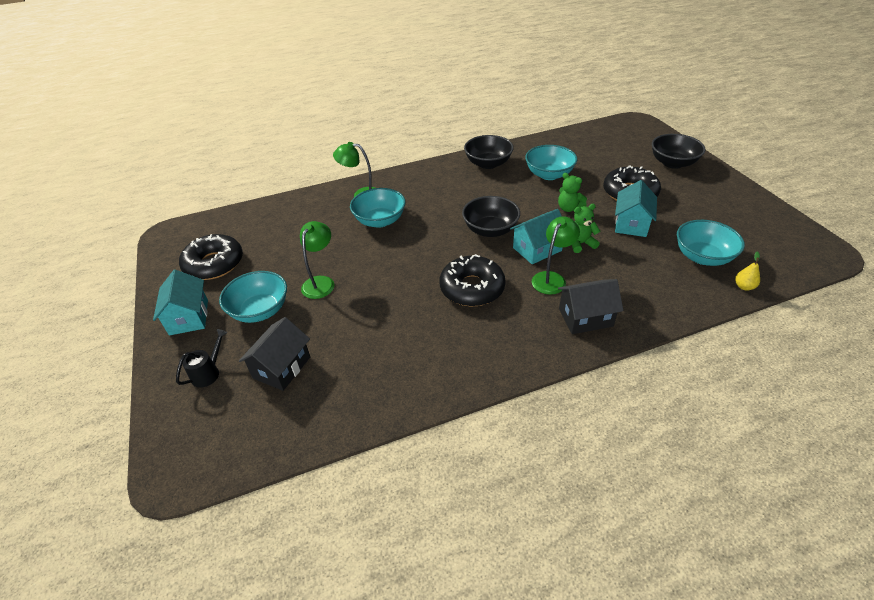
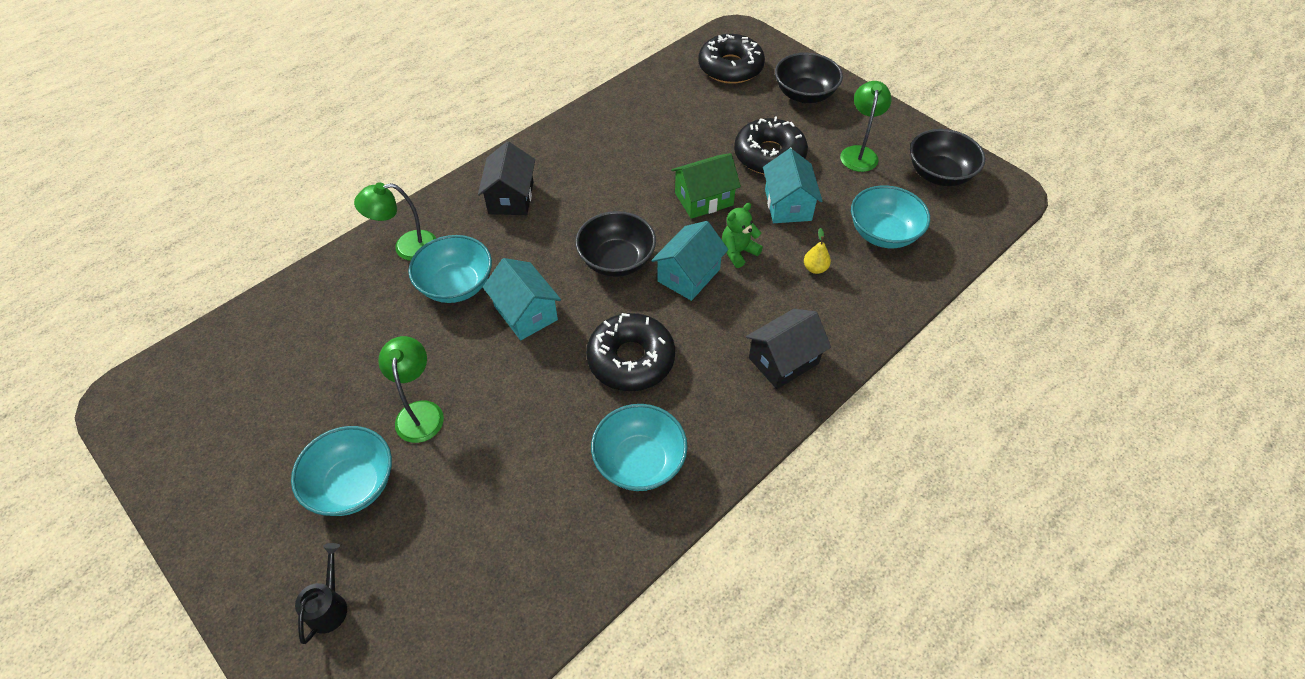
camera: 25 degrees left, 10 degrees up
turquoise house [153,270,208,335] -> turquoise house moved to [483,258,561,340]
black donut [179,234,243,280] -> black donut moved to [698,34,765,84]
black house [239,317,310,391] -> black house moved to [478,141,535,215]
black bowl [464,135,514,169] -> black bowl moved to [910,129,985,186]
turquoise bowl [525,145,577,180] -> turquoise bowl moved to [591,404,688,491]
green lamp [532,216,580,295] -> green lamp moved to [840,81,892,172]
green teddy bear [558,173,587,212] -> green house [671,153,741,219]
yellow pear [735,251,760,291] -> yellow pear moved to [804,228,831,274]

